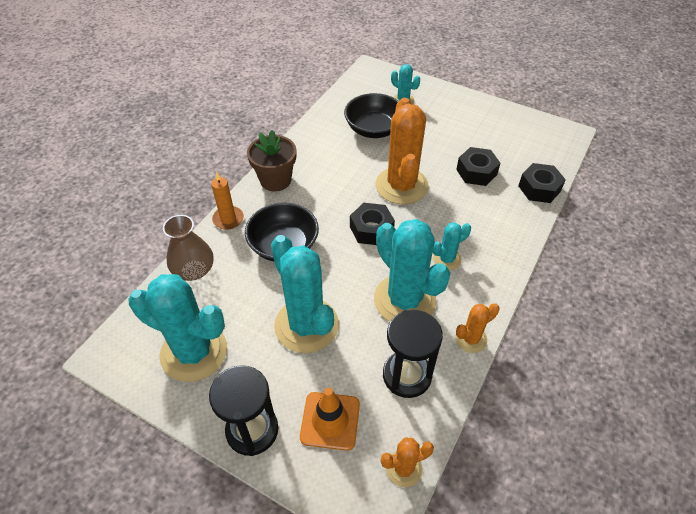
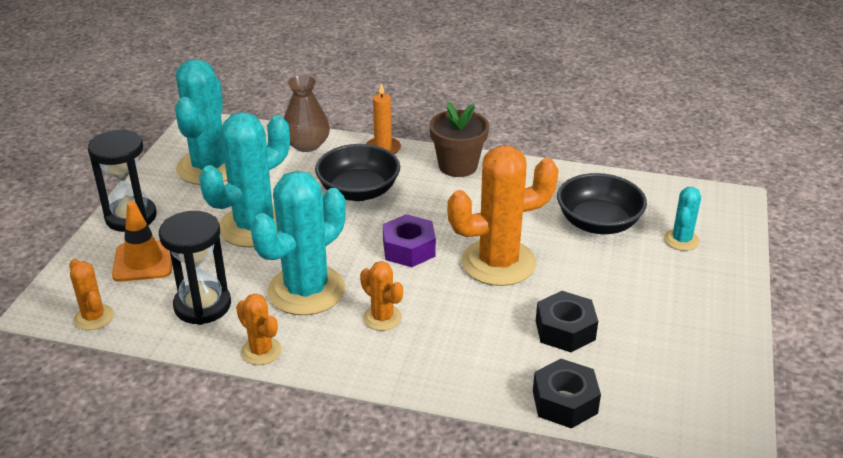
camera: 75 degrees right, 15 degrees down
black nut [350,203,395,245] -> purple nut [383,214,436,267]
turquoise cactus [433,223,471,270] -> orange cactus [360,261,403,331]

